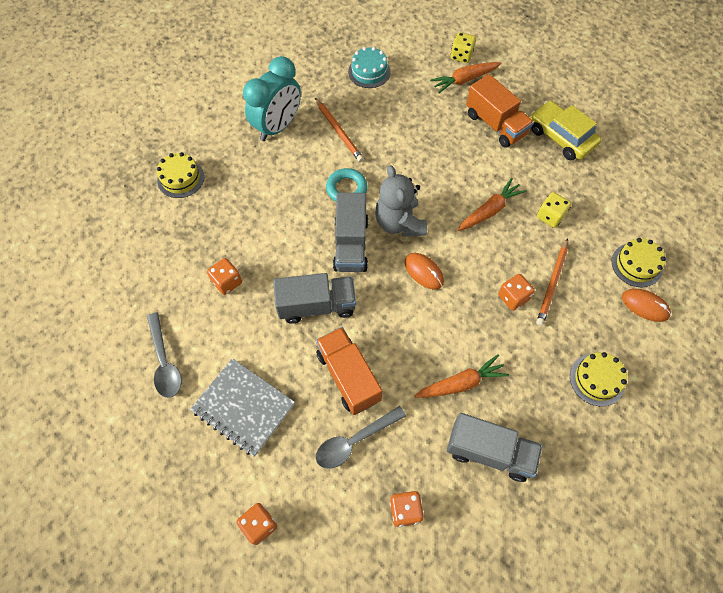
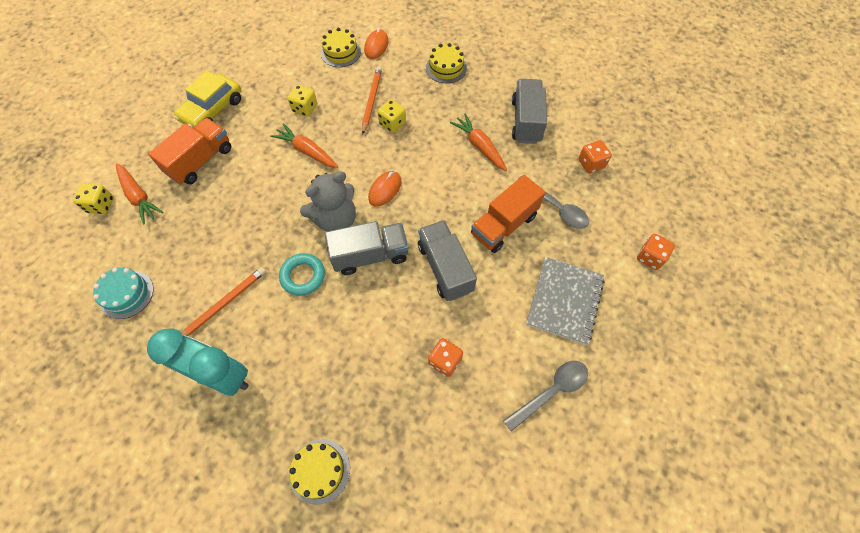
camera: 105 degrees left, 0 degrees up
orange dice [498,274,535,311] -> yellow dice [377,99,406,133]
orange pencil [536,238,568,326] -> orange pencil turned 90 degrees counterclockwise [362,66,382,135]

